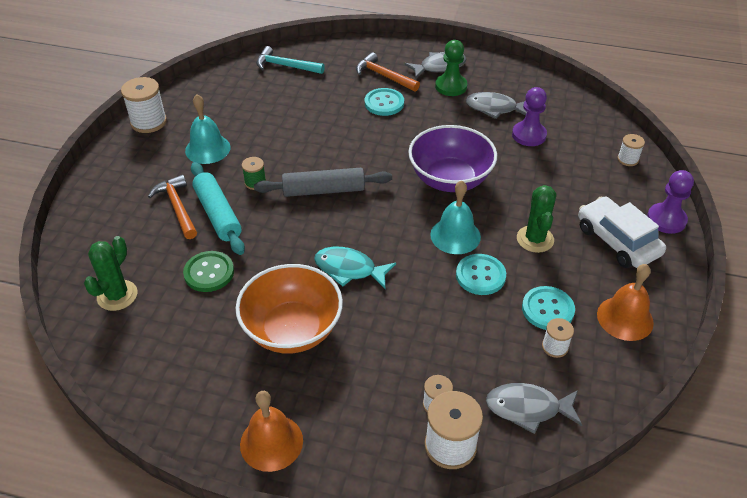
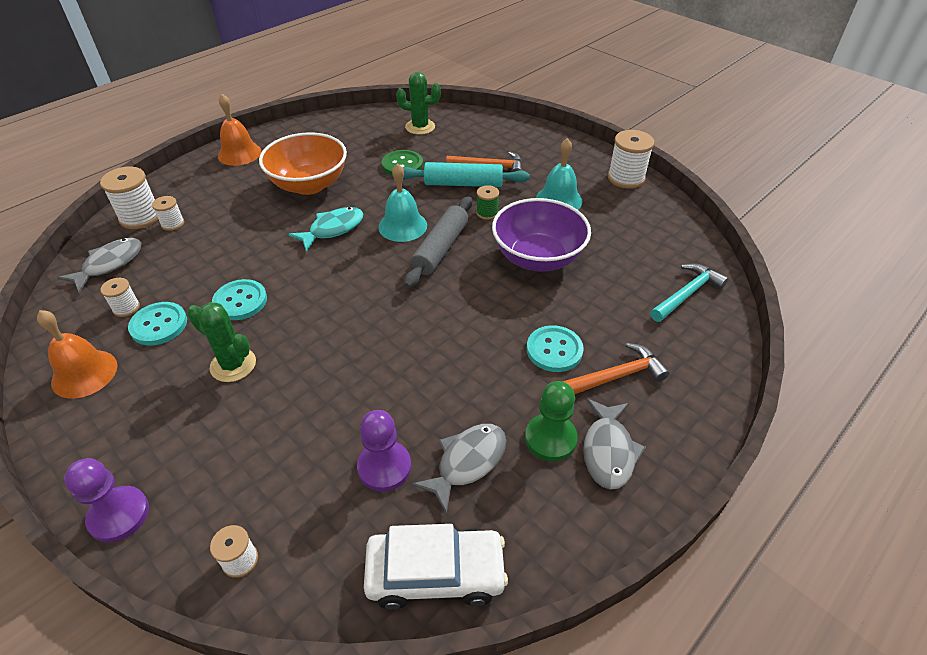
camera: 120 degrees right, 0 degrees up
green cactus [84,236,137,311] -> green cactus turned 45 degrees counterclockwise [396,72,441,135]
purple bowl [408,125,497,192] -> purple bowl moved to [492,198,591,272]
turquoise bell [430,180,481,254] -> turquoise bell moved to [378,163,427,242]
white car [578,196,666,268] -> white car moved to [364,524,508,610]

